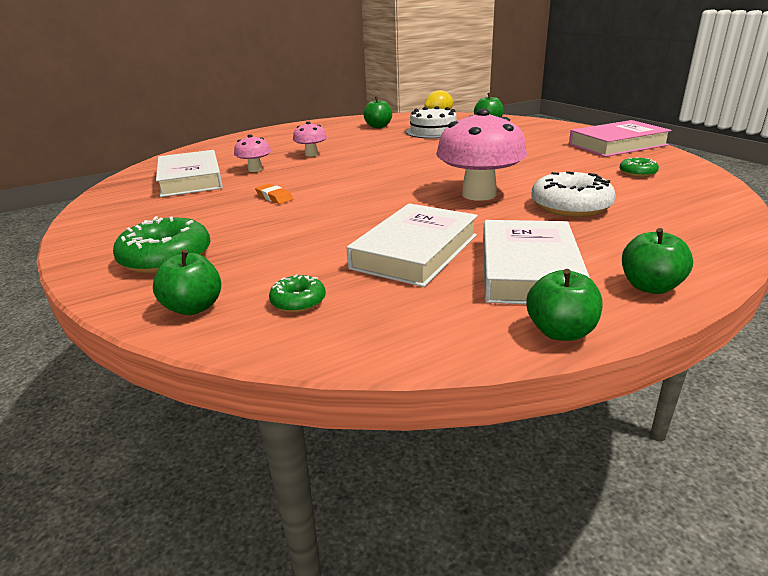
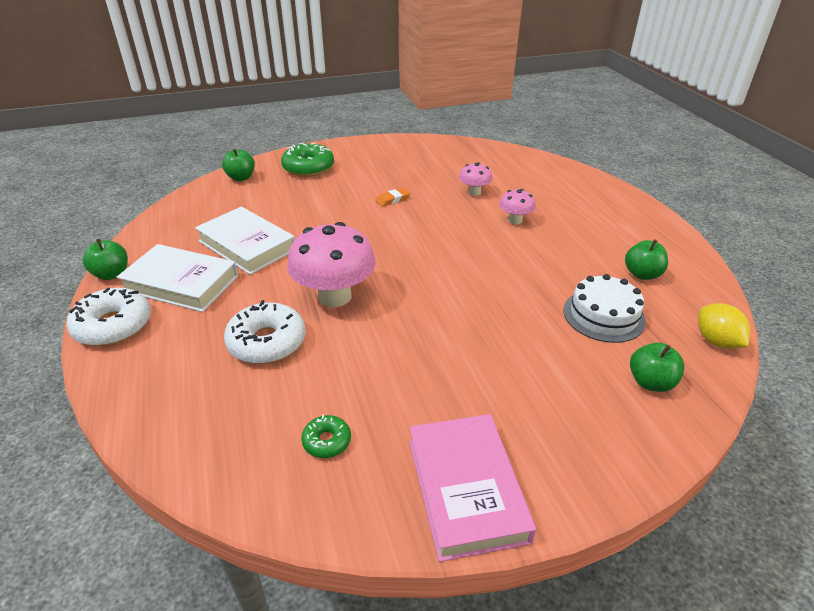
camera: 100 degrees right, 10 degrees up
white book [156,150,223,197] -> none
green donut [269,274,326,313] -> none
green apple [622,228,693,294] -> white donut [66,288,151,346]

